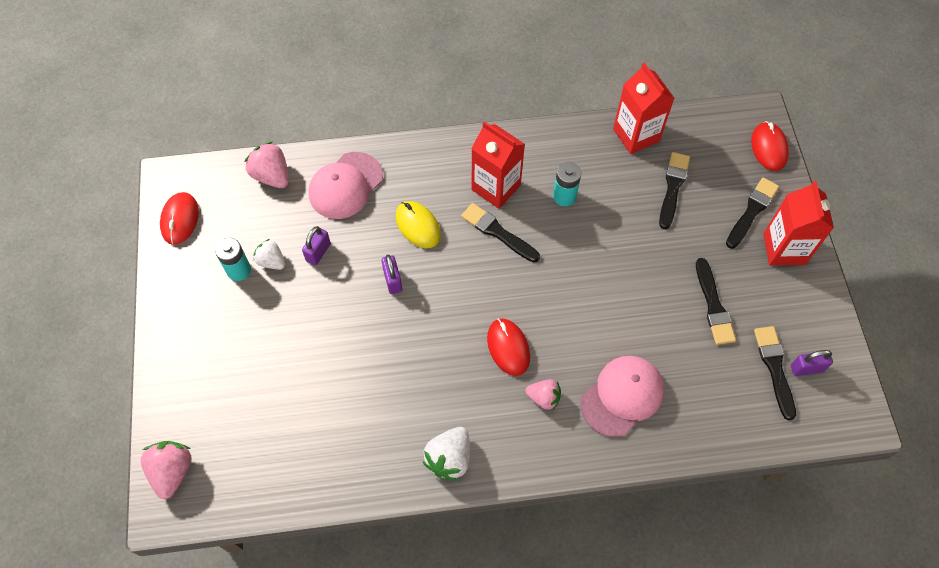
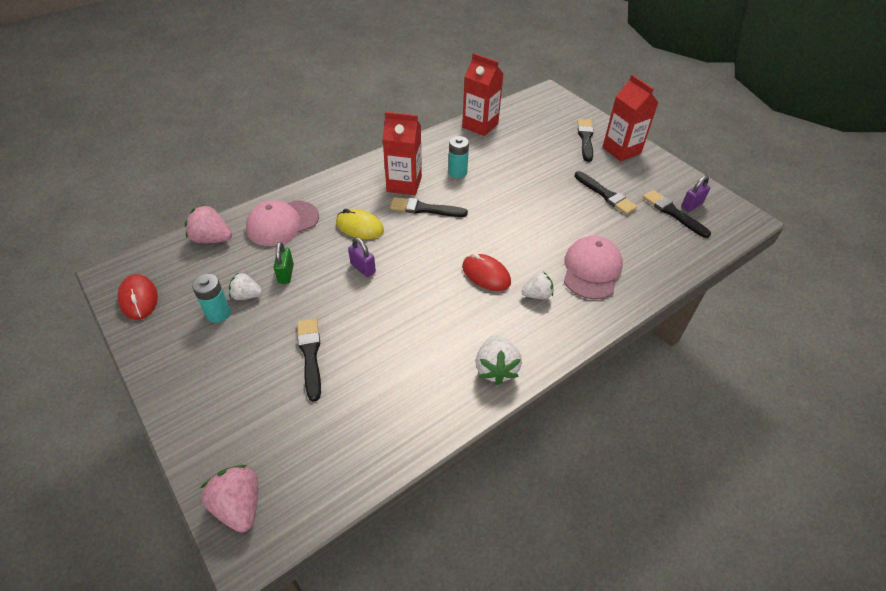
camera: 30 degrees left, 15 degrees down
purple padlock [302,226,331,266] -> green padlock [274,242,294,284]
pink cap [309,152,383,219] -> pink cap turned 45 degrees clockwise [246,200,319,246]
pink strawberry [525,379,561,410] -> white strawberry [522,272,553,299]
black brush [659,152,690,229] -> black brush moved to [297,318,321,402]
red mouse [751,121,789,171] -> none

